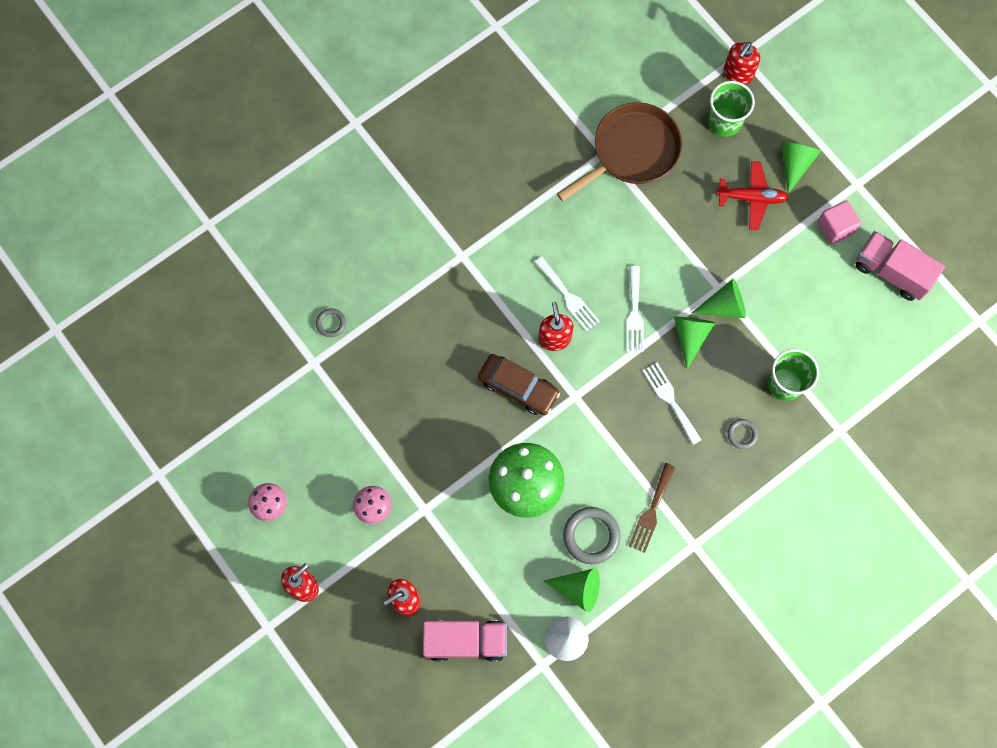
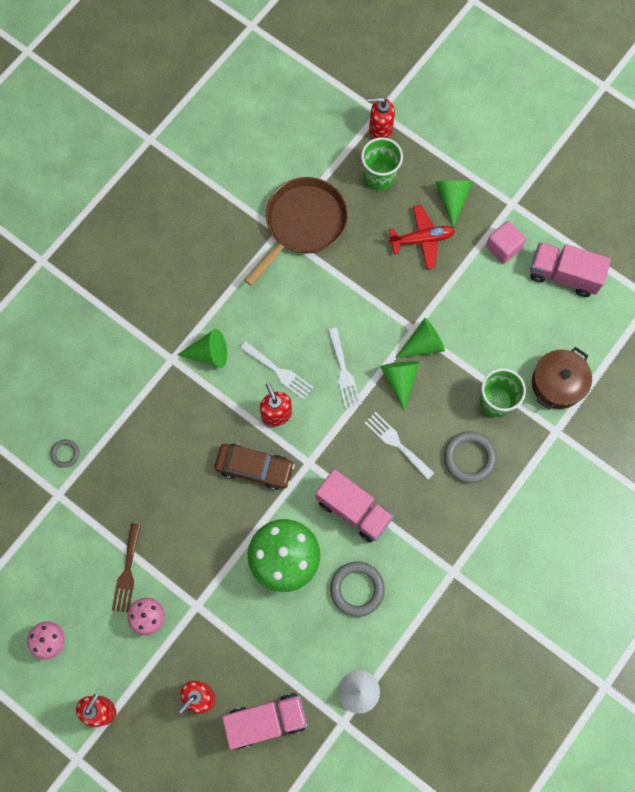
camera: 15 degrees left, 0 degrees up
green cone [544,568,600,612] -> green cone moved to [177,329,227,368]
brown fork [629,463,675,553] -> brown fork moved to [112,523,141,613]
red soap dispenser [724,42,760,84] -> red soap dispenser turned 75 degrees clockwise [368,97,395,139]
grey ring [727,419,758,449] -> grey ring [444,431,497,483], size x1.82
none -> pink truck [316,469,394,543]
none -> brown pot [532,347,592,410]

